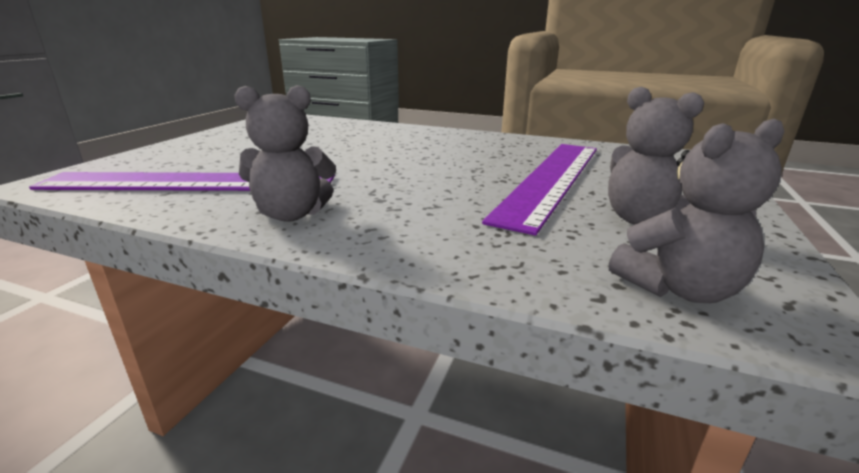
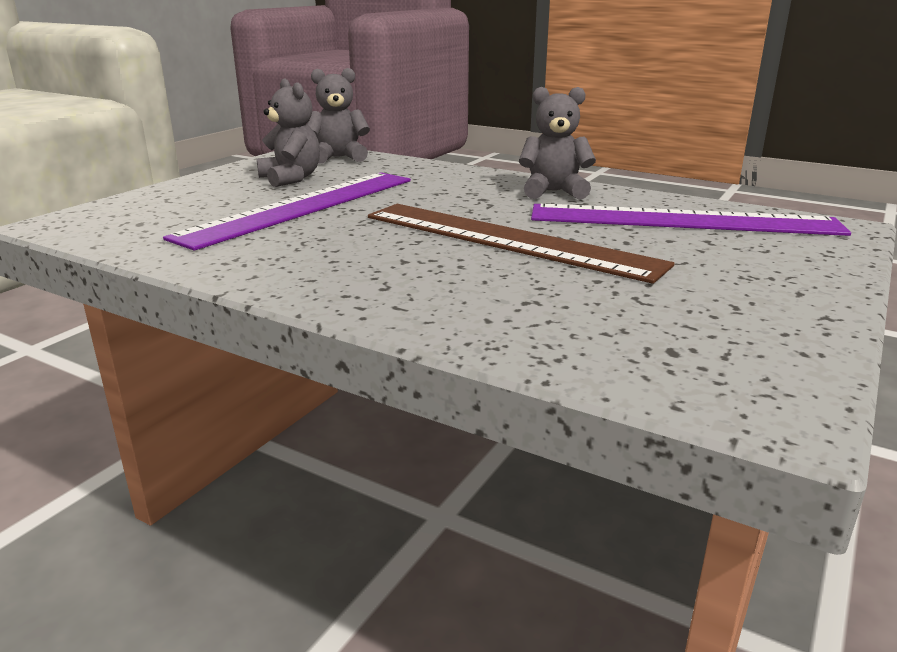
camera: 170 degrees left, 0 degrees up
none -> brown ruler [368,204,675,284]

